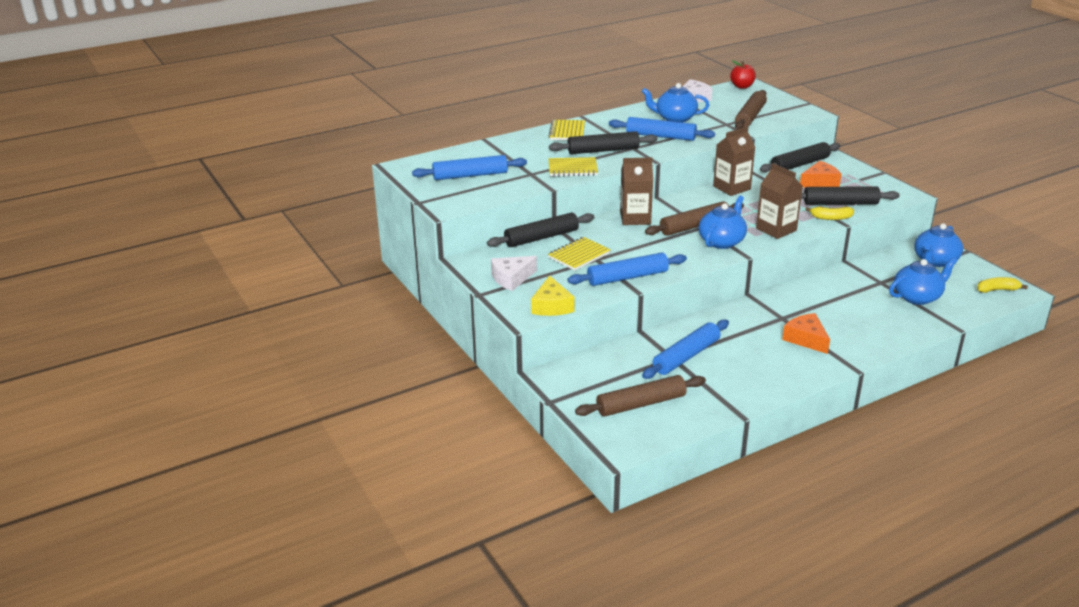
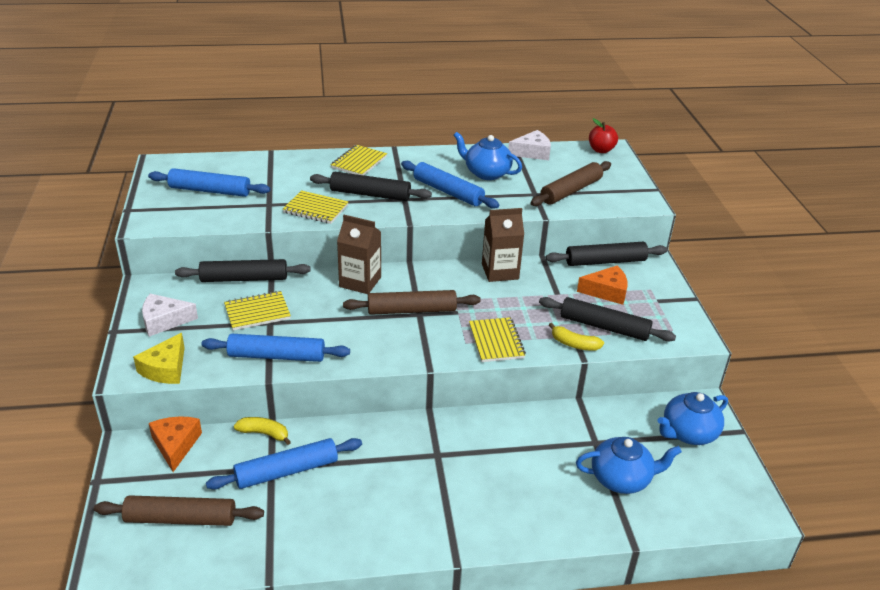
camera: 20 degrees right, 5 degrees up
blue teapot [698,196,747,249] -> none
brown carton [756,163,803,239] -> yellow notebook [469,317,526,362]
orange cheese [782,313,830,354] -> orange cheese moved to [149,416,202,472]
yellow banana [977,277,1028,293] -> yellow banana moved to [234,417,291,445]

